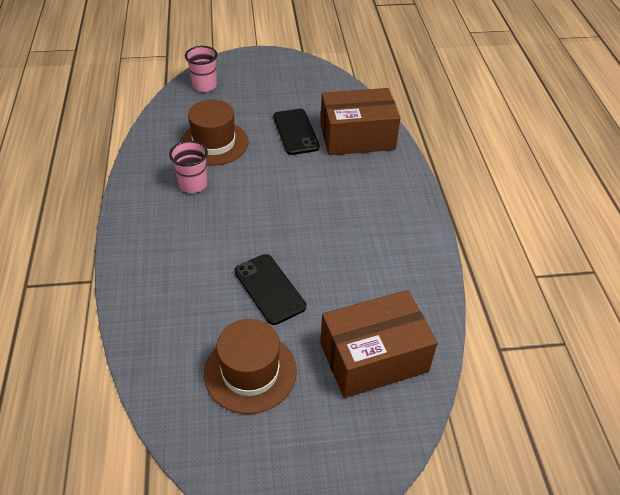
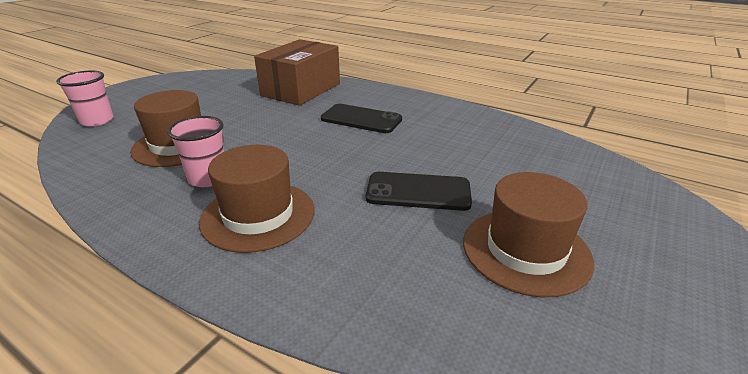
camera: 50 degrees left, 15 degrees down
black phone [274,109,320,155] -> black phone moved to [321,104,402,133]
brown box [320,290,438,398] -> none
none -> brown hat [199,145,315,253]

